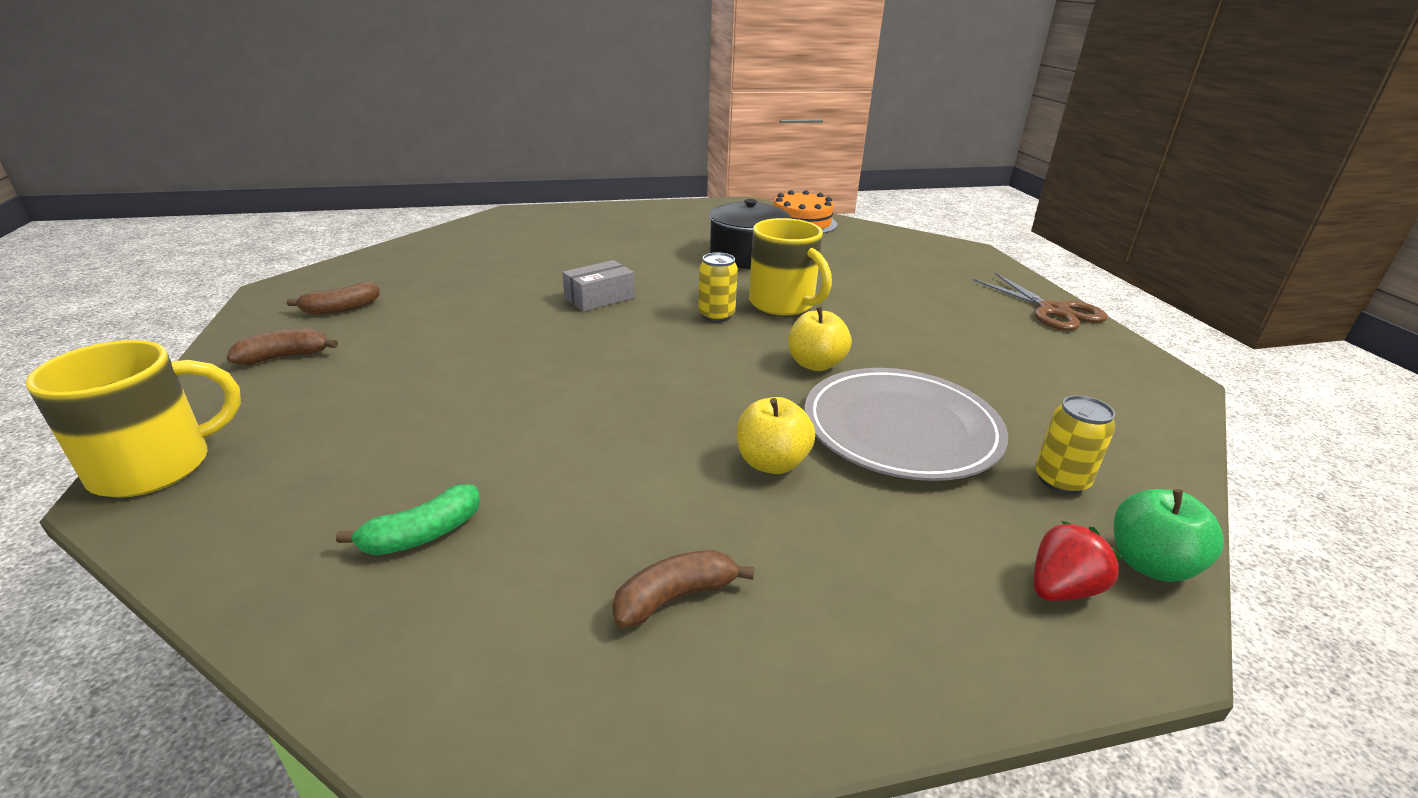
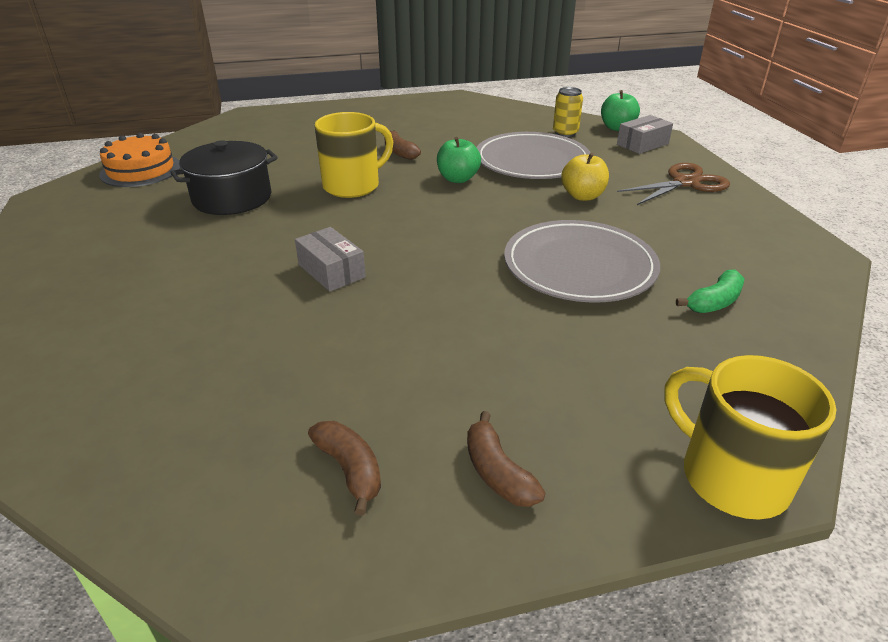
camera: 90 degrees left, 5 degrees up
green banana [336,485,480,555] -> green banana turned 90 degrees clockwise [676,269,744,313]
brown banana [612,550,754,628] -> brown banana moved to [384,131,421,160]
yellow can [698,252,738,322] -> none
yellow apple [788,307,852,371] -> green apple [437,137,481,183]
brown scissors [973,273,1108,331] -> brown scissors moved to [617,163,730,205]
red strawberry [1034,521,1122,601] -> grey box [617,115,673,154]
none -> grey plate [504,220,660,303]

